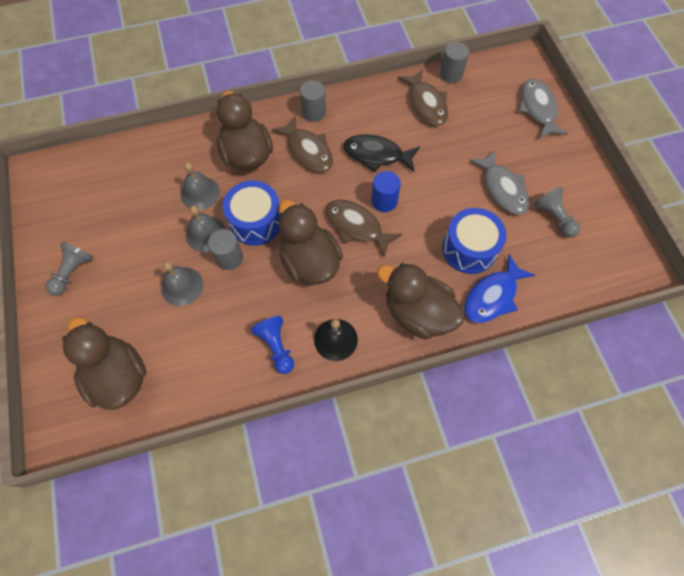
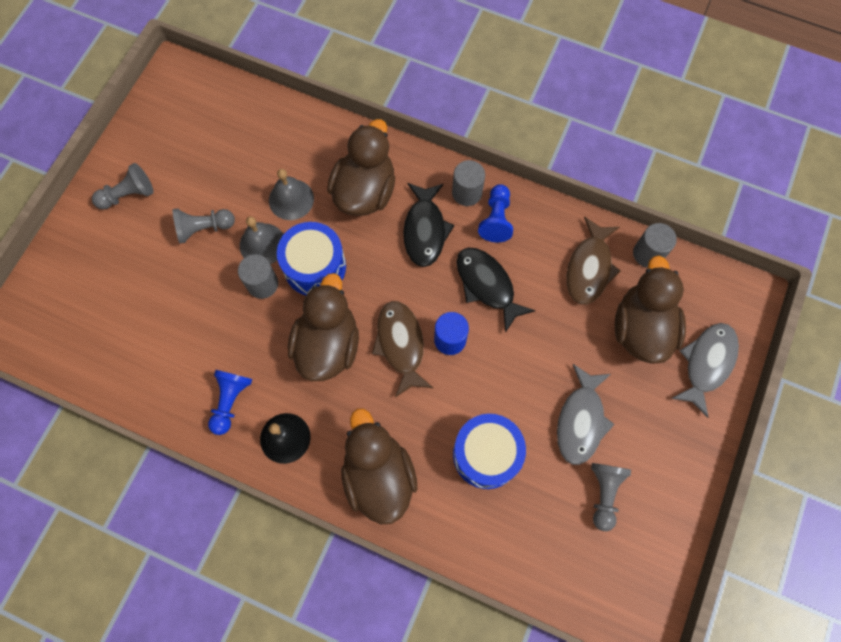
camera: 40 degrees right, 5 degrees up
brown duck [63,317,146,409] -> brown duck moved to [615,255,686,364]
grey bell [161,261,203,306] -> none
brown fish [272,116,333,172] -> black fish [403,183,454,267]
blue fish [464,254,535,323] -> none
none -> grey pawn [172,208,235,244]
none -> blue pawn [478,184,513,242]

